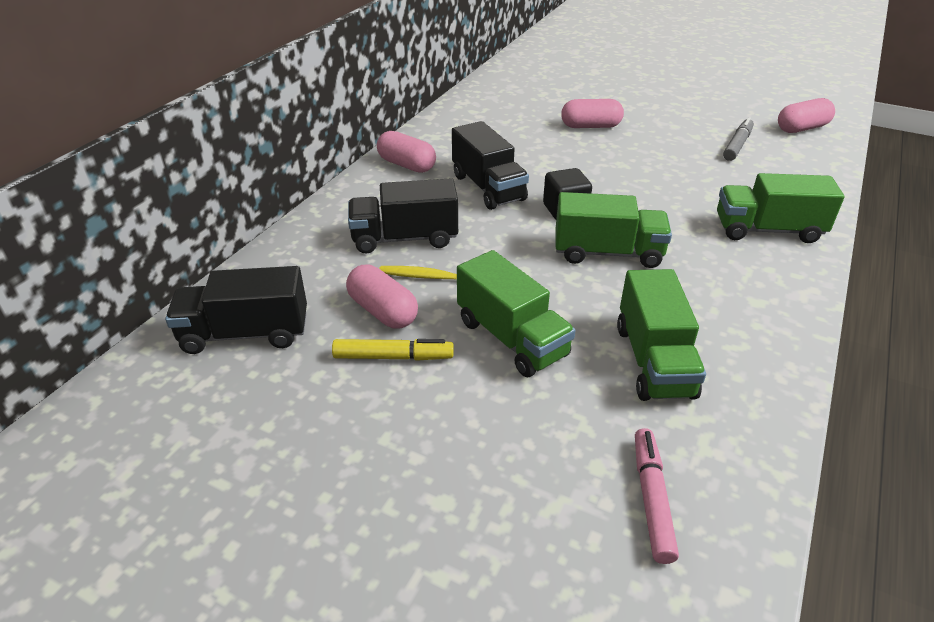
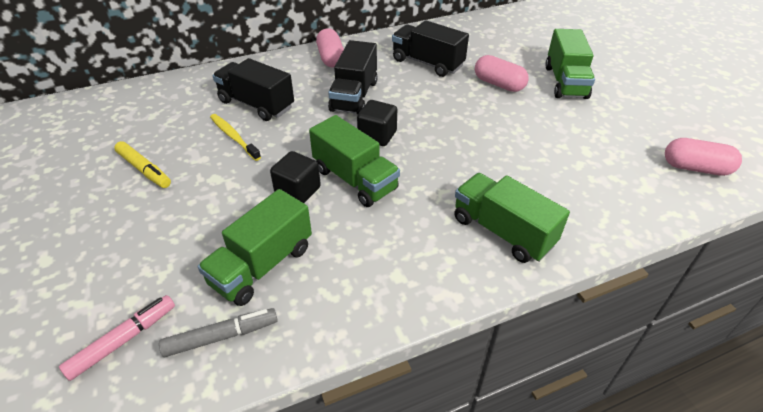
camera: 40 degrees right, 5 degrees up
black truck [165,266,307,354] -> black truck moved to [392,20,469,77]
pink capsule [346,265,418,329] -> none
green truck [457,250,576,377] -> green truck moved to [545,29,595,99]
grey marker [723,117,754,161] -> grey marker moved to [159,308,278,357]
none -> black cube [270,151,321,203]

